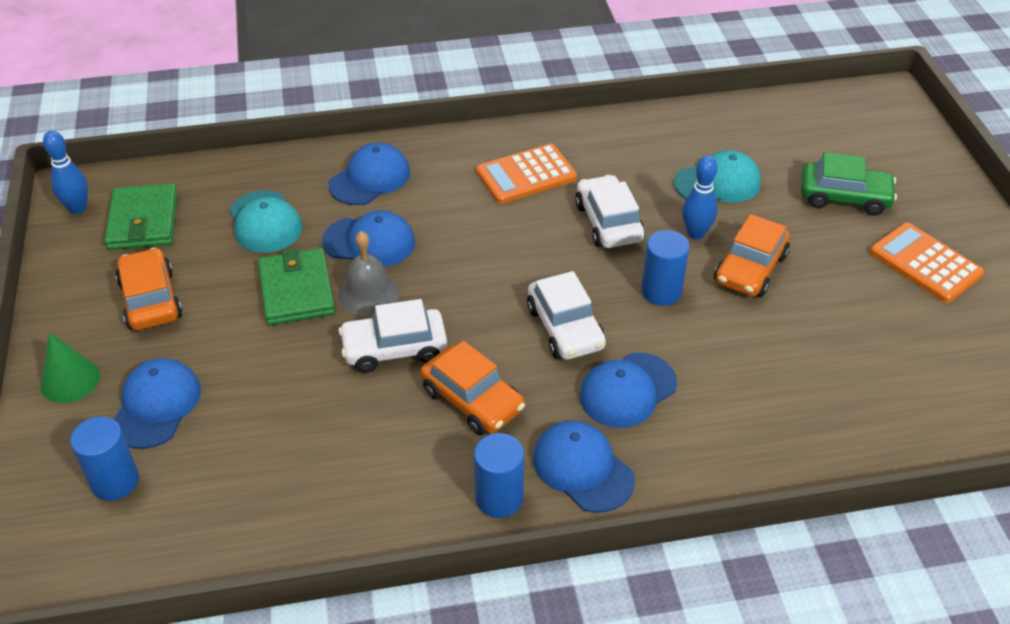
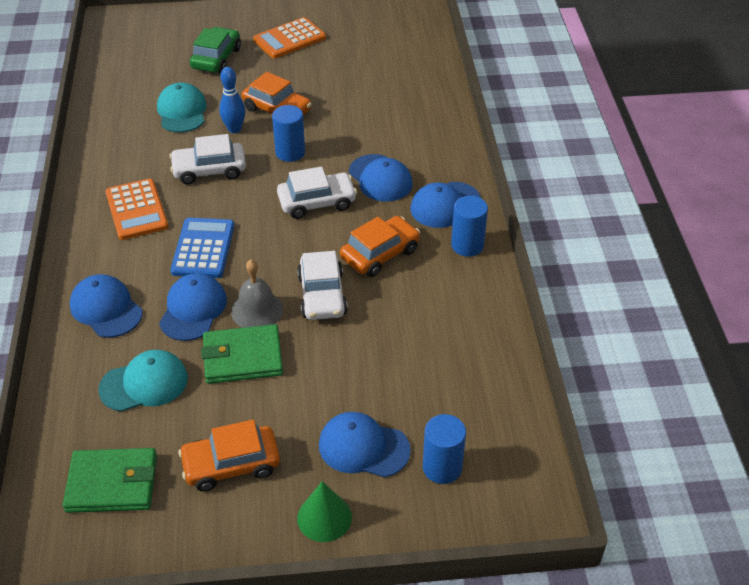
camera: 85 degrees left, 0 degrees up
blue bowling pin [43,130,88,214] -> none
none -> blue calculator [171,218,235,278]

